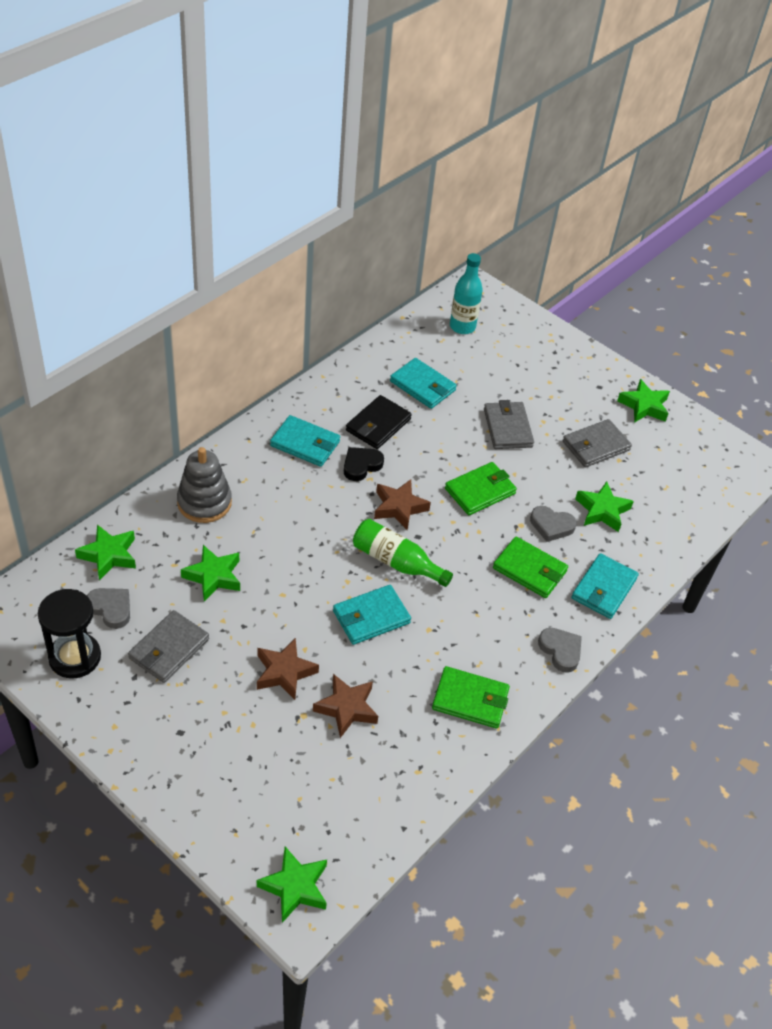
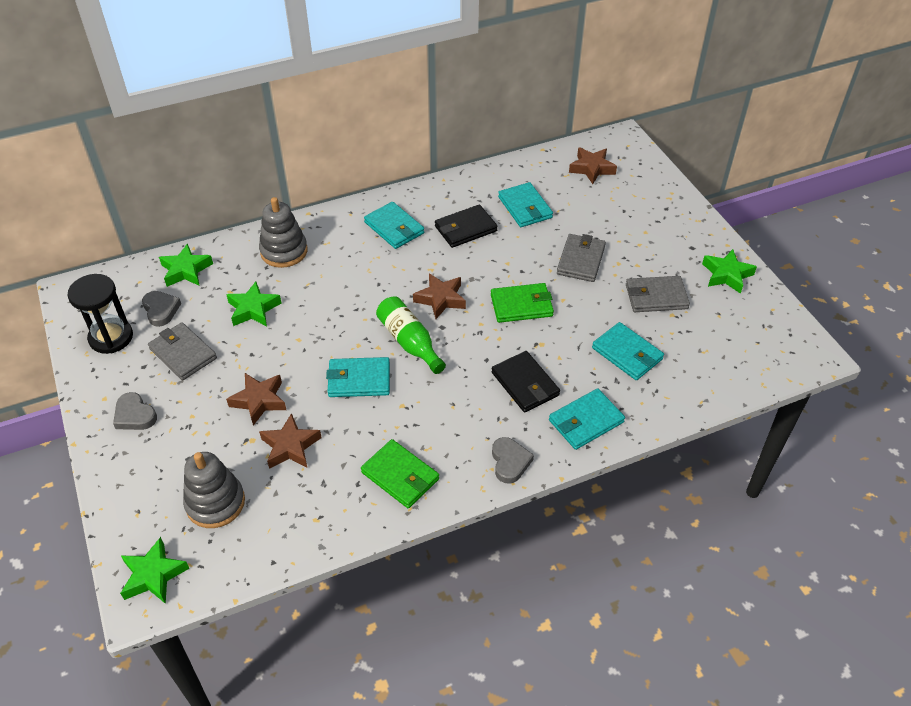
camera: 30 degrees right, 0 degrees up
grey wallet [128,610,209,683] -> grey wallet turned 75 degrees clockwise [148,322,217,380]
black heart [344,447,384,481] -> none
turquoise bottle [450,253,483,334] -> brown star [569,147,617,184]
green wallet [493,536,568,598] -> black wallet [492,351,560,412]
grey heart [530,506,577,542] -> grey heart moved to [113,392,157,430]
green star [575,481,634,532] -> turquoise wallet [592,322,664,380]
none -> grey stacking toy [183,452,245,528]

